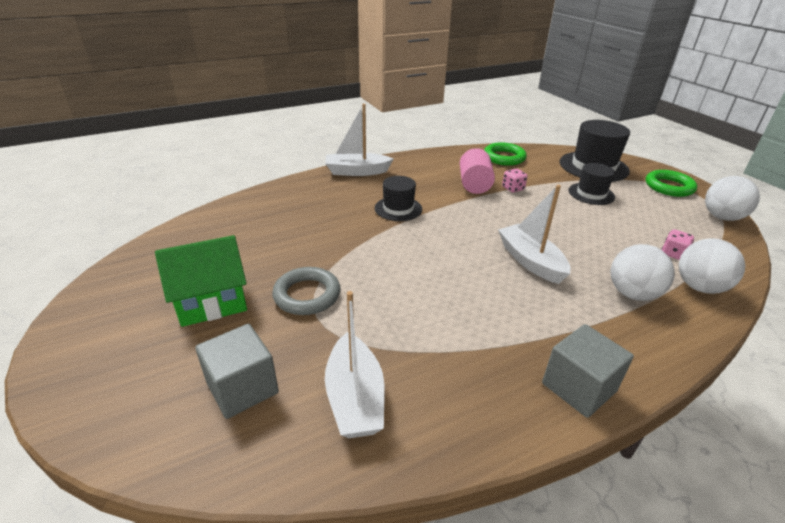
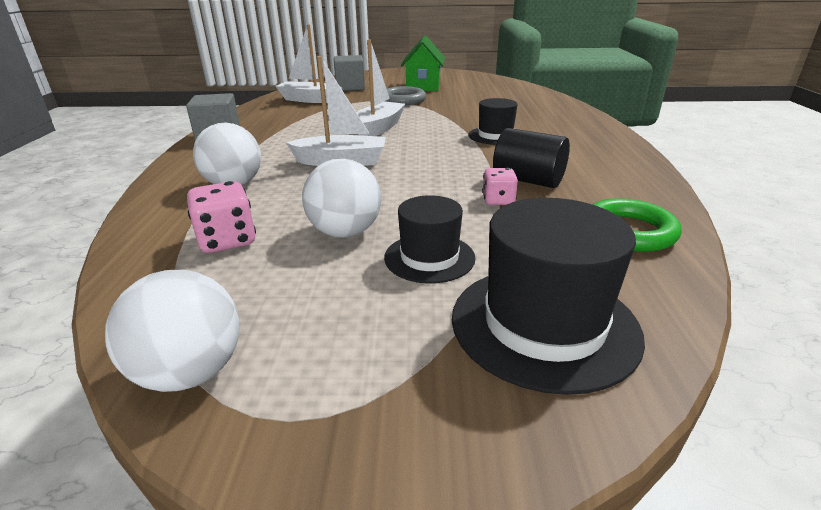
camera: 120 degrees right, 5 degrees down
white boat [325,104,393,176] -> white boat moved to [356,40,405,136]
pink cylinder [460,148,495,194] -> black cylinder [493,128,570,188]
green ring [646,170,697,197] -> none
pink dice [661,229,694,260] -> pink dice [187,181,256,253], size x1.53
white ball [679,238,745,294] -> white ball moved to [302,159,381,238]

